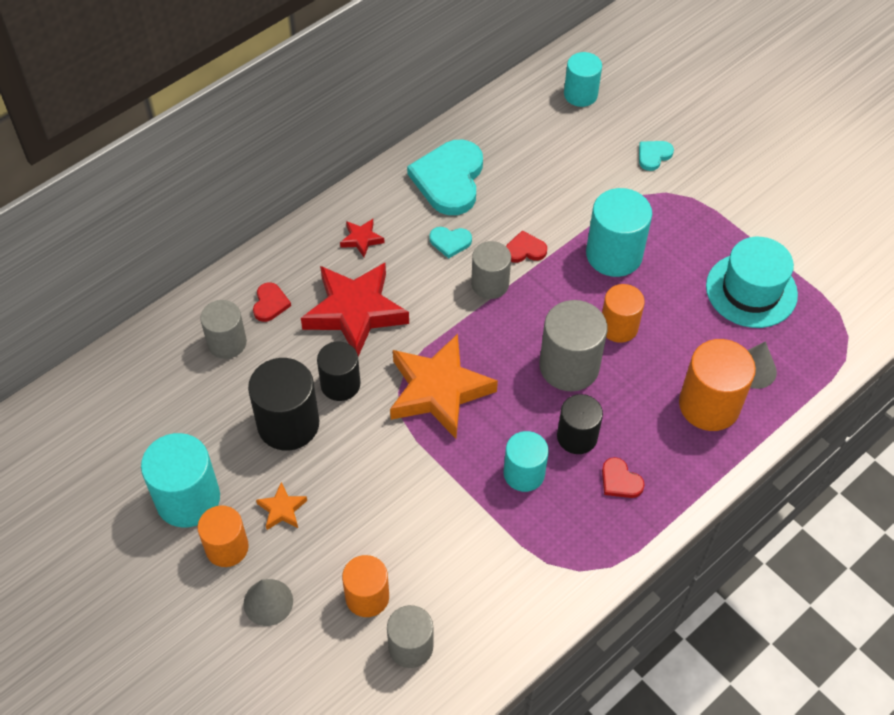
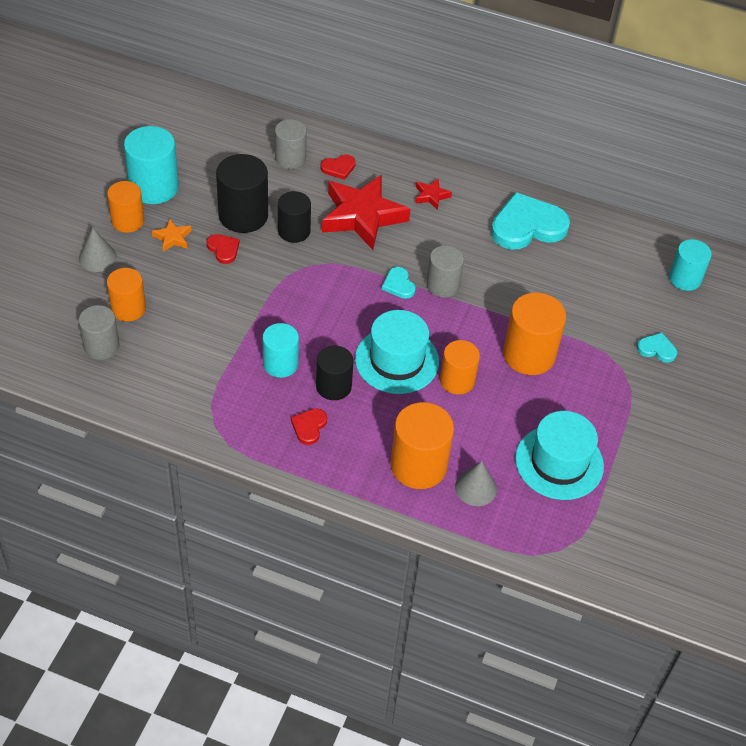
camera: 60 degrees right, 5 degrees down
orange star [390,334,498,439] -> none
turquoise heart [429,227,472,259] -> turquoise heart moved to [382,267,416,299]
red heart [506,231,547,263] -> red heart moved to [206,234,240,264]
grey cylinder [539,300,607,391] -> turquoise hat [355,310,439,394]
turquoise cylinder [586,188,652,277] -> orange cylinder [503,293,566,375]

